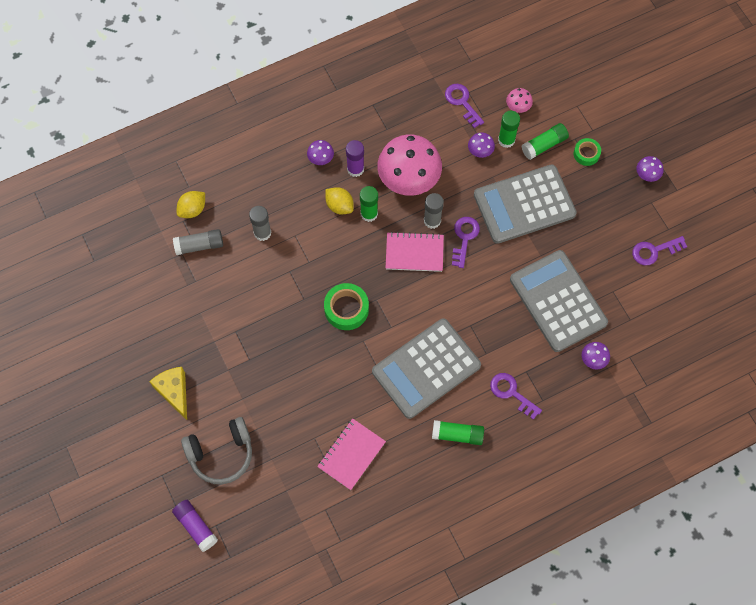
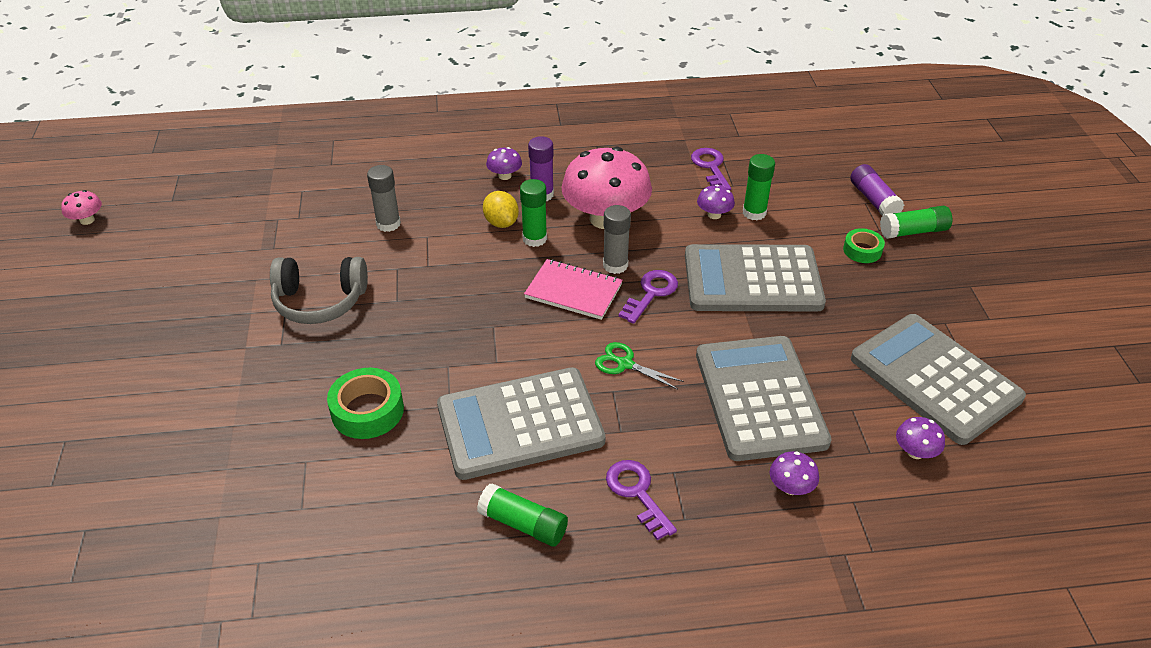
camera: 20 degrees right, 25 degrees down
yellow cheese [149,367,187,420] -> none
purple glue stick [172,500,218,552] -> purple glue stick moved to [850,164,904,215]
grey glue stick [173,229,223,255] -> none
yellow lemon [177,191,205,218] -> none
grey headphones [181,417,252,484] -> grey headphones moved to [270,257,368,324]
pink notebook [317,419,386,490] -> none
green tape [324,283,369,330] -> green tape moved to [327,368,404,439]
pink mushroom [506,88,533,113] -> pink mushroom moved to [61,190,102,225]
green glue stick [522,123,569,160] -> green glue stick moved to [880,206,952,239]
purple key [632,236,687,265] -> grey calculator [851,314,1026,445]
purple mushroom [636,156,664,182] -> purple mushroom moved to [896,417,945,459]
none -> green scissors [595,342,684,390]

